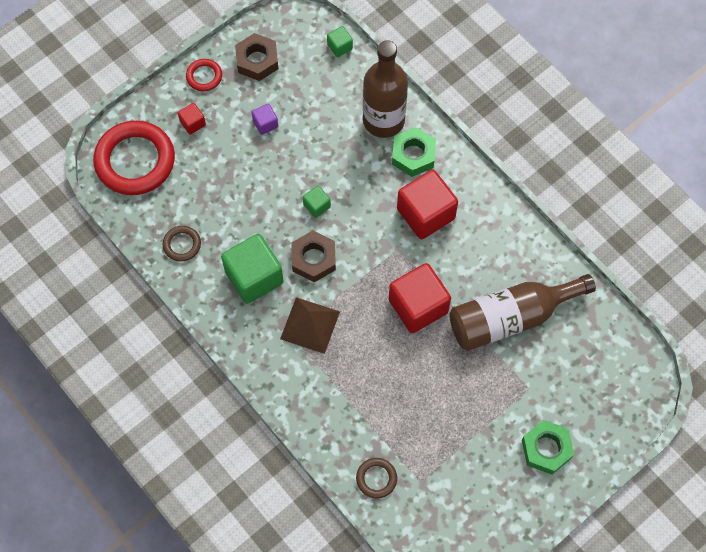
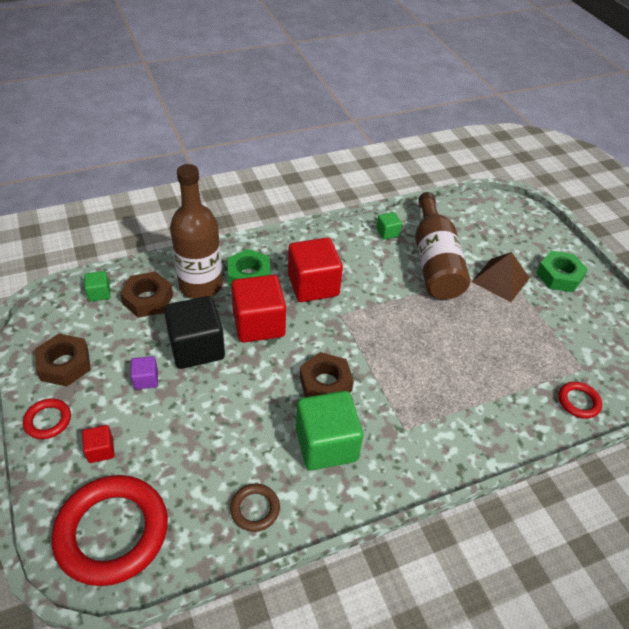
camera: 75 degrees left, 20 degrees down
brown pyramid [280,297,340,354] -> brown pyramid moved to [472,252,530,302]
green cube [303,186,331,218] -> green cube moved to [376,212,402,240]
brown ring [356,458,397,499] -> red ring [558,381,602,419]
red cube [389,263,451,333] -> red cube moved to [231,275,286,343]
none -> brown nut [120,271,173,318]
none -> black cube [164,296,225,369]

